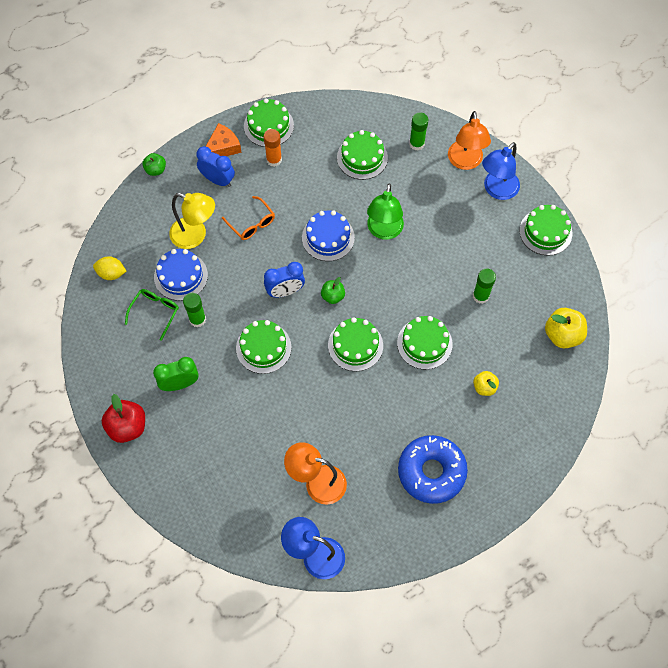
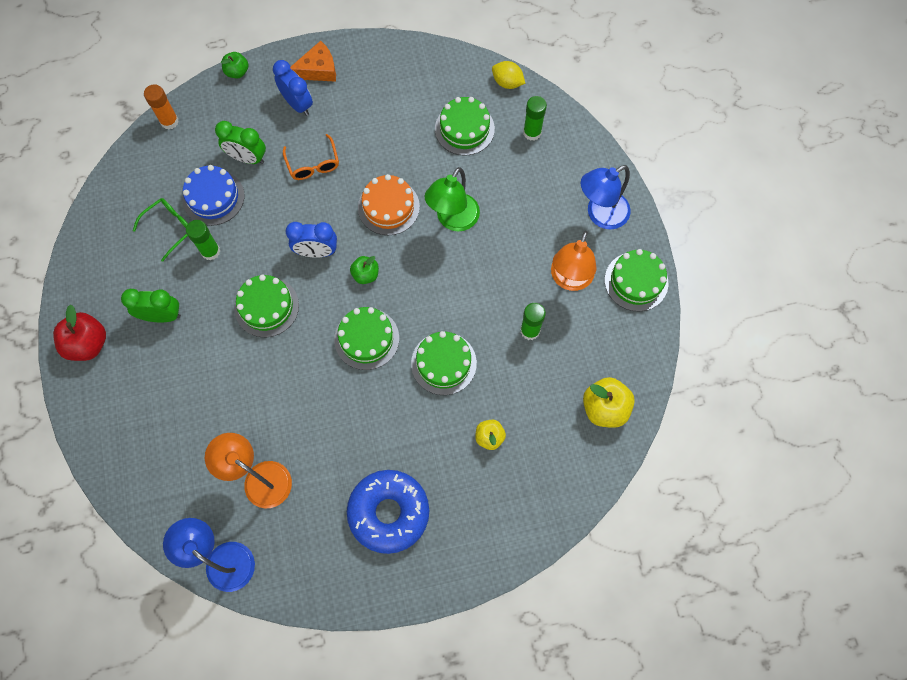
camera: 20 degrees right, 5 degrees up
yellow lemon [93,256,126,280] -> yellow lemon moved to [492,61,525,89]
yellow lamp [169,193,215,249] -> green clock [215,121,266,164]
green cake [244,98,294,147] -> none
orange glue stick [264,129,282,167] -> orange glue stick moved to [144,84,179,129]
blue cake [302,210,355,261] -> orange cake [358,174,420,235]
orange lamp [448,111,491,170] -> orange lamp moved to [551,231,597,291]

